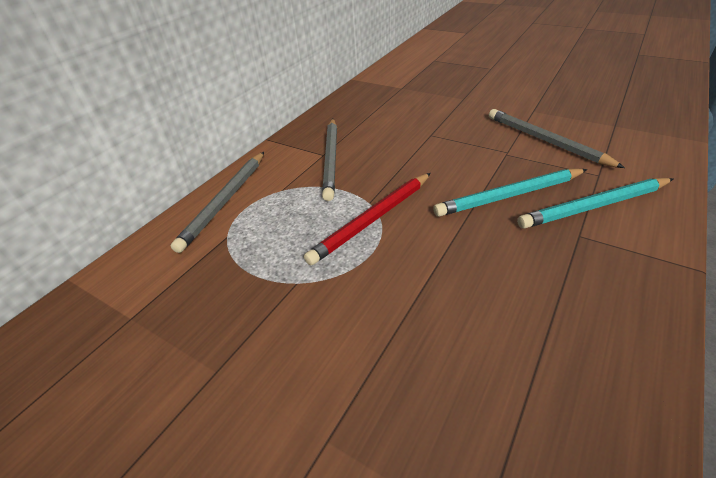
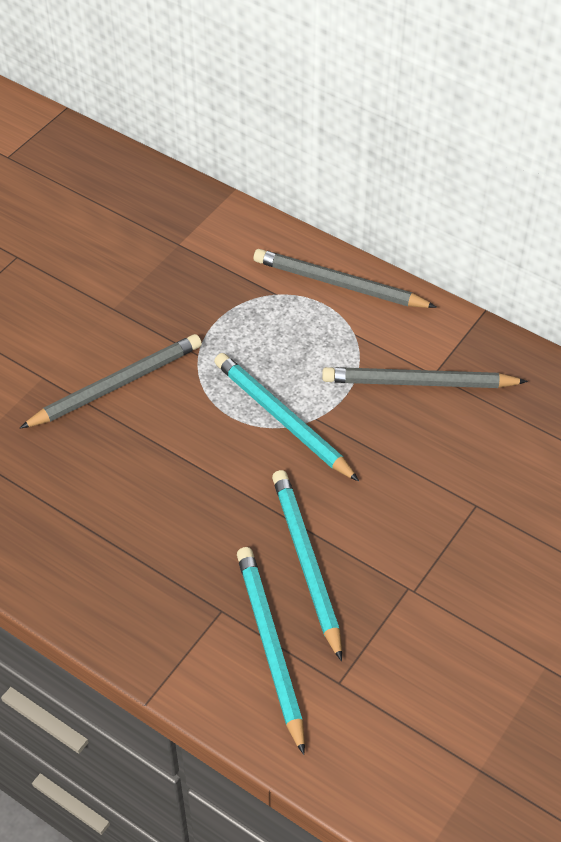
camera: 90 degrees right, 10 degrees up
red pencil [304,173,431,266] -> turquoise pencil [214,353,359,482]
grey pencil [489,109,625,168] -> grey pencil moved to [20,334,202,428]

